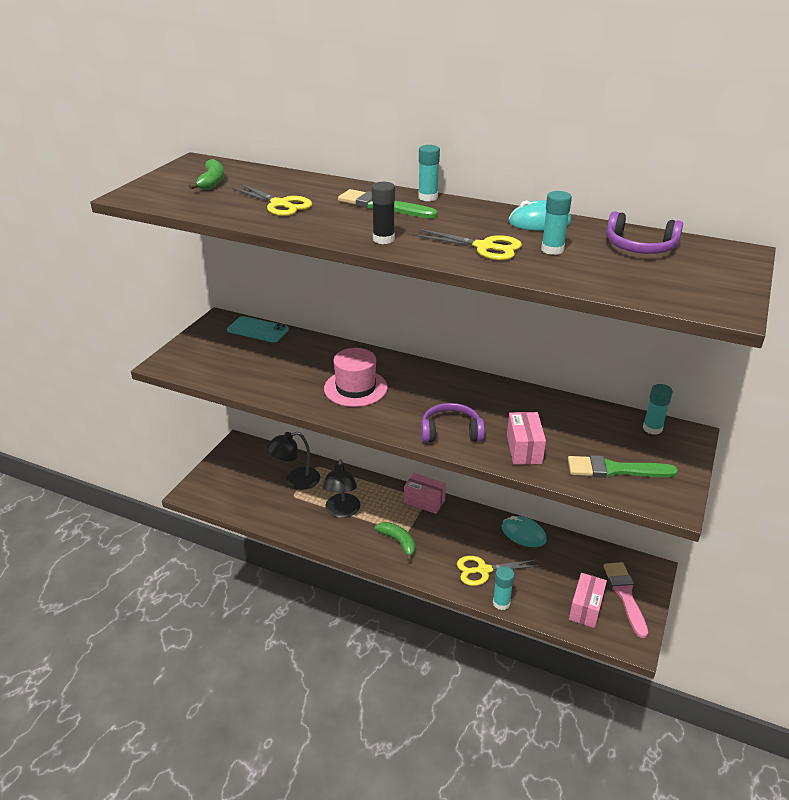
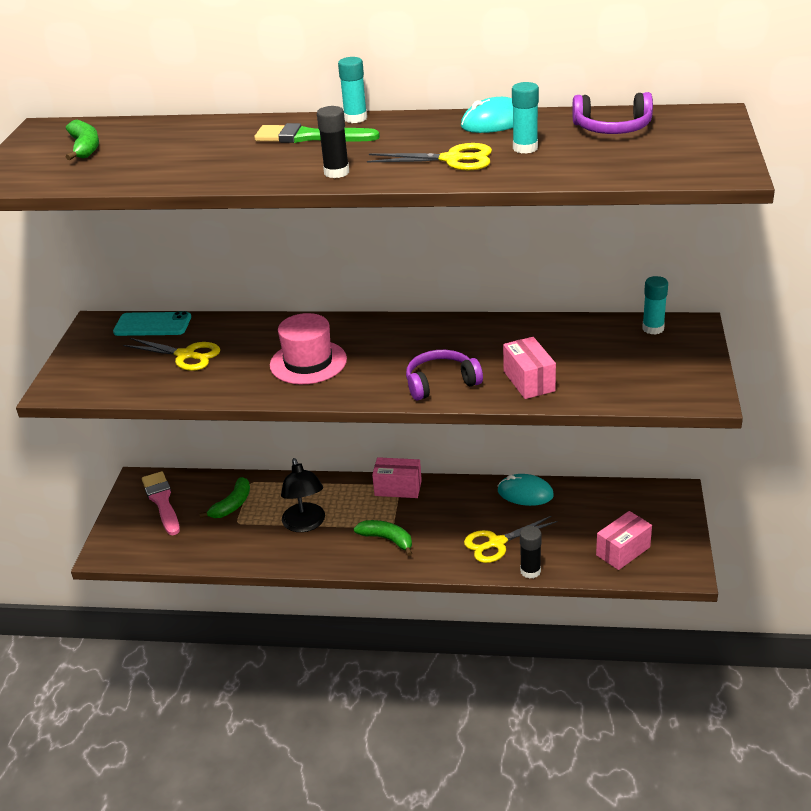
camera: 15 degrees left, 0 degrees up
yellow scissors [232,184,312,216] -> yellow scissors moved to [123,338,221,371]
black lamp [266,432,320,490] -> green banana [199,477,250,518]
turquoise glue stick [493,566,514,610] -> black glue stick [520,526,542,579]
green brush [568,455,678,478] -> none
pink box [569,573,607,628] -> pink box turned 45 degrees clockwise [596,511,652,570]
pink brush [604,562,648,638] -> pink brush moved to [142,471,180,535]

